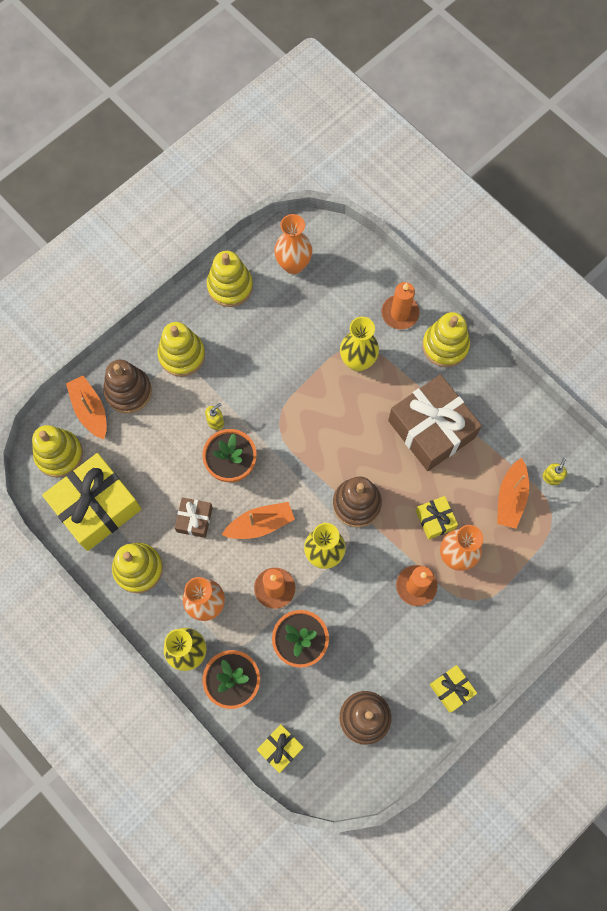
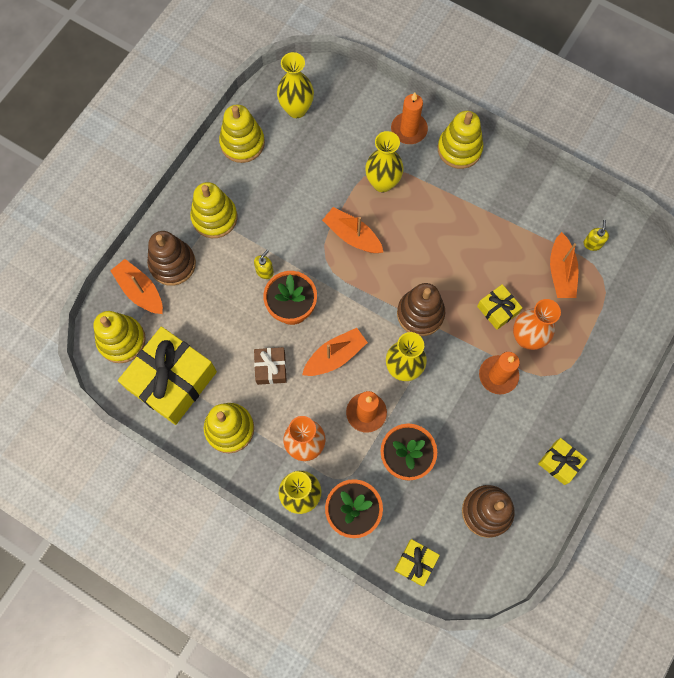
camera: 15 degrees left, 0 degrees up
orange vase [274,214,312,274] -> yellow vase [277,52,314,118]
brown gift [388,374,482,471] -> none
none -> orange boat [322,207,383,253]

